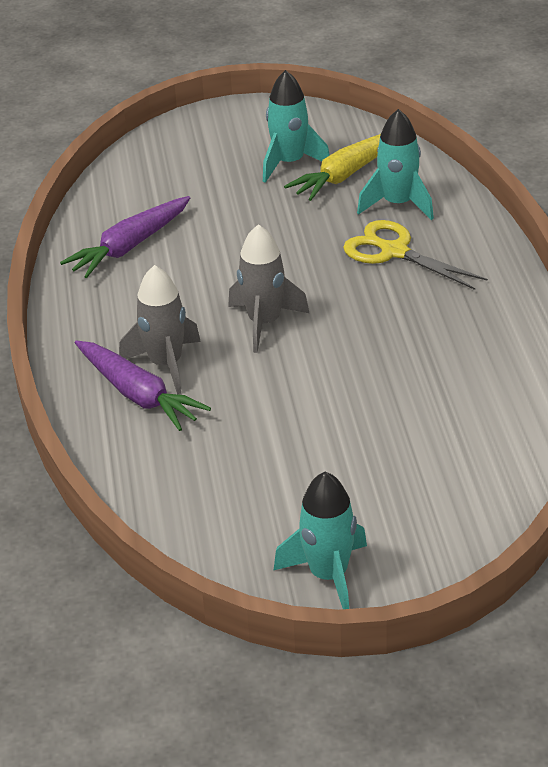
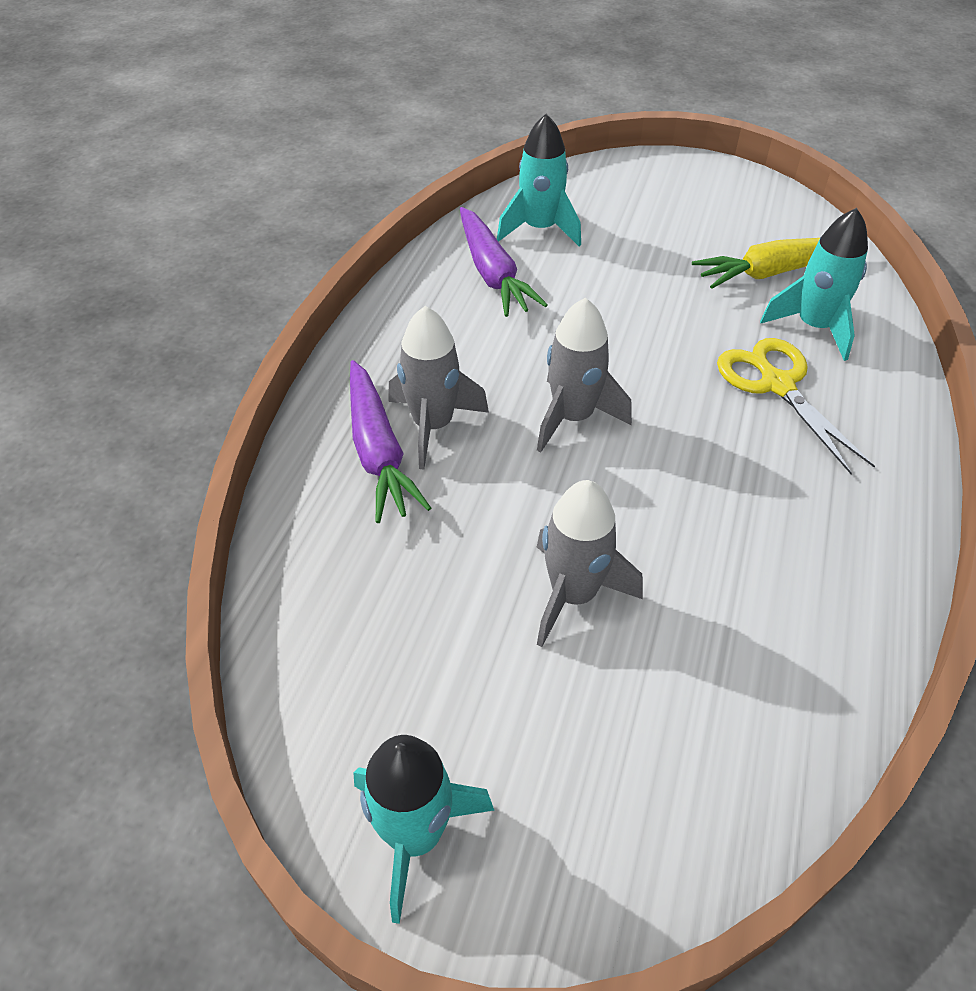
camera: 25 degrees right, 10 degrees up
purple carrot [60,196,190,278] -> purple carrot turned 90 degrees counterclockwise [460,207,548,317]
turquoise rocket [263,70,330,183] -> turquoise rocket moved to [497,114,581,246]
none -> grey rocket [537,480,643,647]

